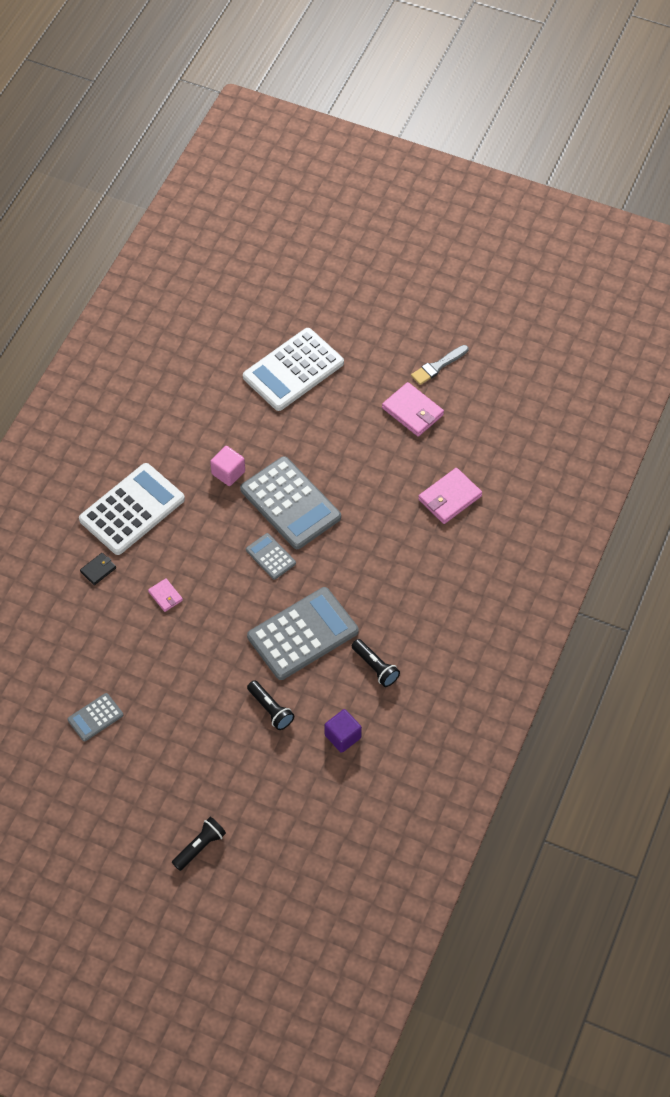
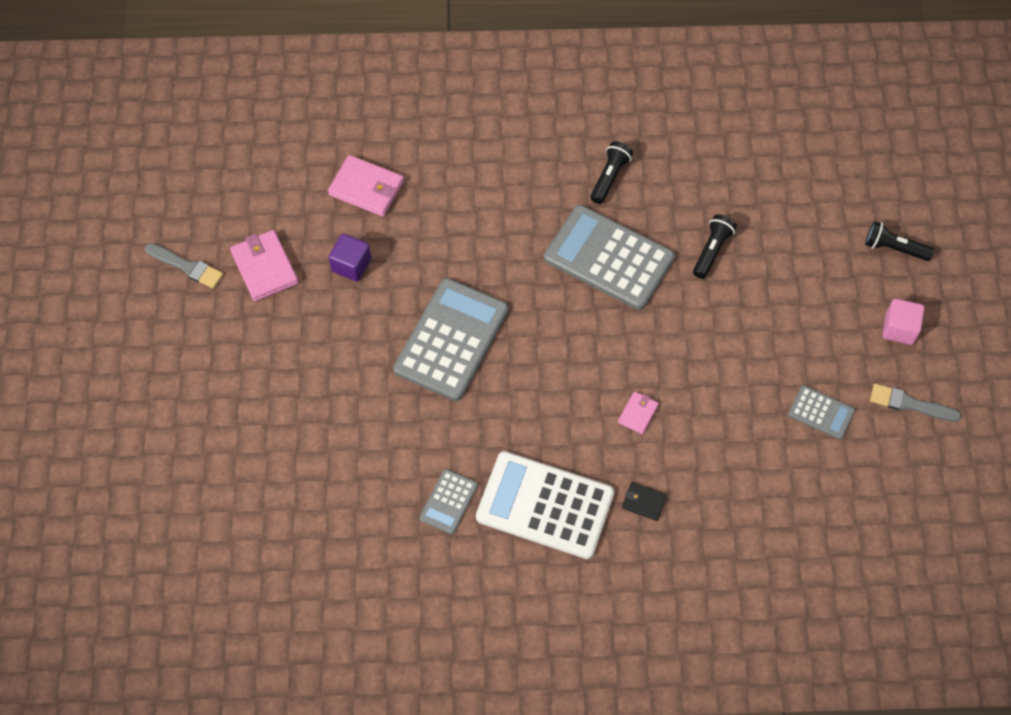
camera: 115 degrees left, 5 degrees up
pink cube [210,446,245,486] -> pink cube moved to [882,299,925,345]
white calculator [243,328,344,411] -> none
grey calculator [246,533,296,580] -> grey calculator moved to [419,469,478,535]
purple cube [325,709,362,753] -> purple cube moved to [329,234,371,282]
pink wallet [382,382,444,437] -> pink wallet turned 45 degrees counterclockwise [230,230,298,301]
none -> grey brush [870,384,961,422]

